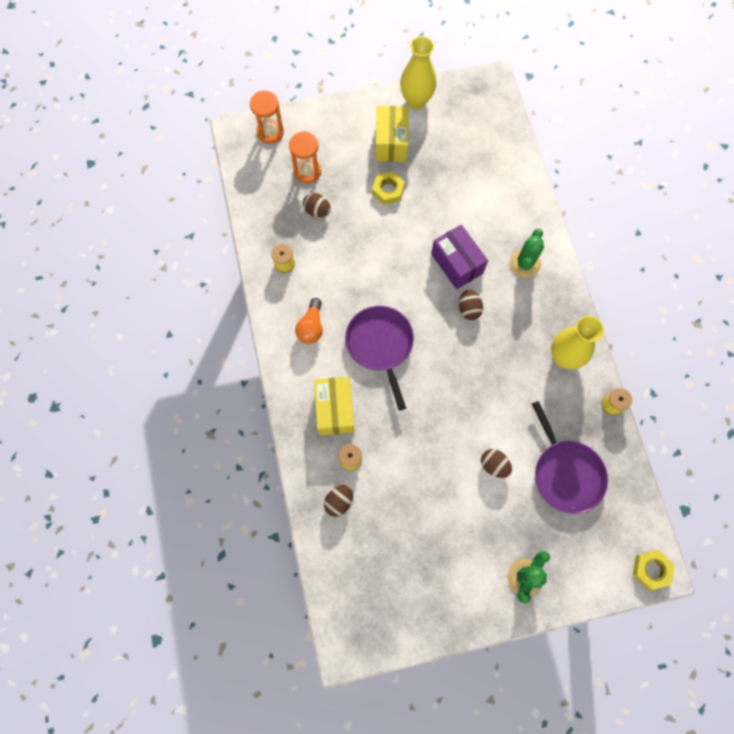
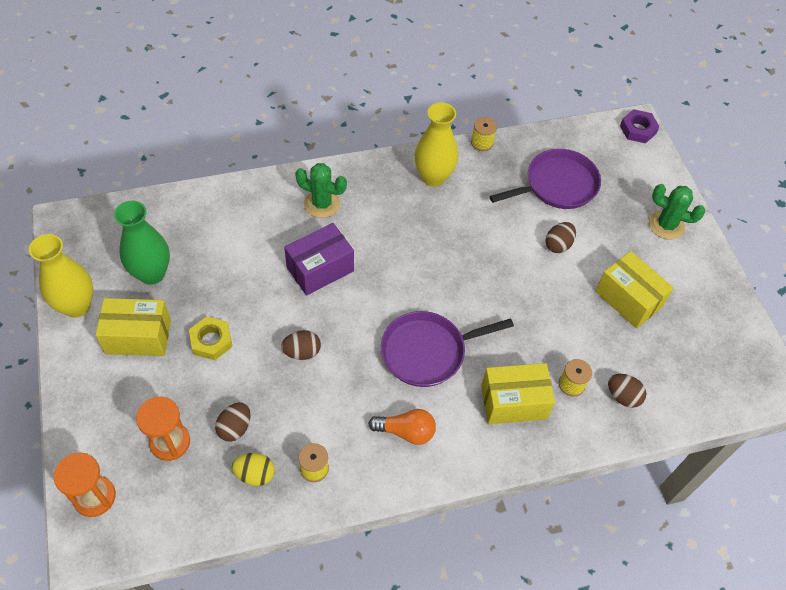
camera: 95 degrees left, 15 degrees down
brown egg [459,289,483,320] -> brown egg moved to [281,330,321,360]
yellow nut [633,550,674,590] -> purple nut [620,109,660,143]
none -> green vase [114,201,170,285]
none -> yellow egg [232,453,275,486]
none -> yellow box [595,251,674,328]

